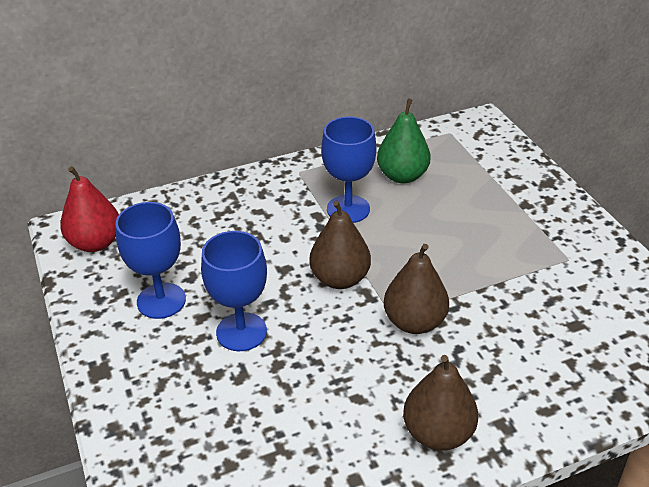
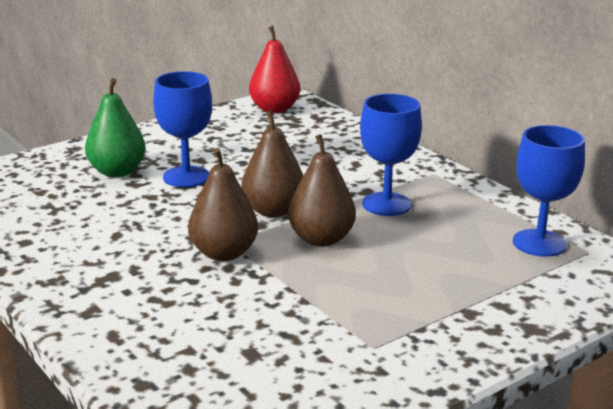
camera: 75 degrees right, 15 degrees down
blue goblet [116,202,186,319] -> blue goblet moved to [513,125,585,257]
green pear [377,99,431,183] -> green pear moved to [85,78,146,177]
brown pear [403,355,478,451] -> brown pear moved to [288,134,356,247]

